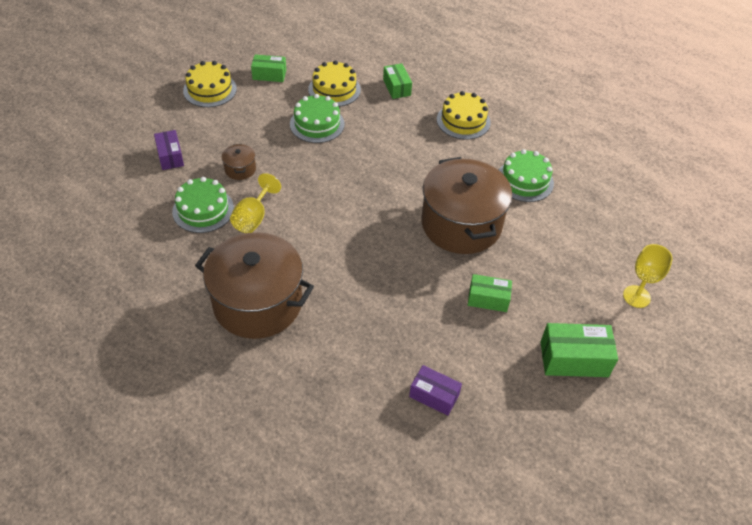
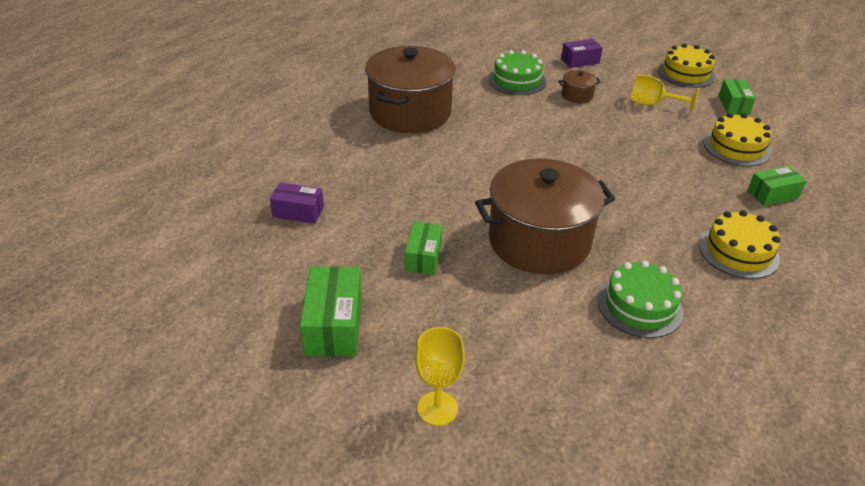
camera: 90 degrees right, 10 degrees down
yellow goblet [230,173,281,233] -> yellow goblet moved to [630,75,699,113]
green cake [290,94,345,143] -> none
purple box [409,365,462,416] -> purple box turned 75 degrees clockwise [270,182,324,224]

